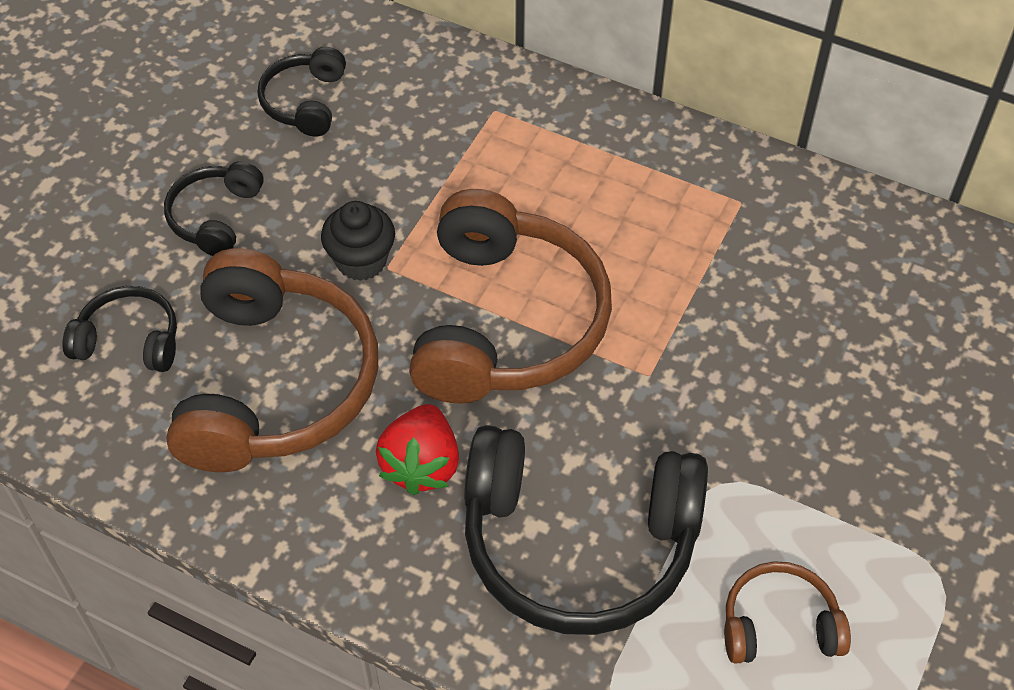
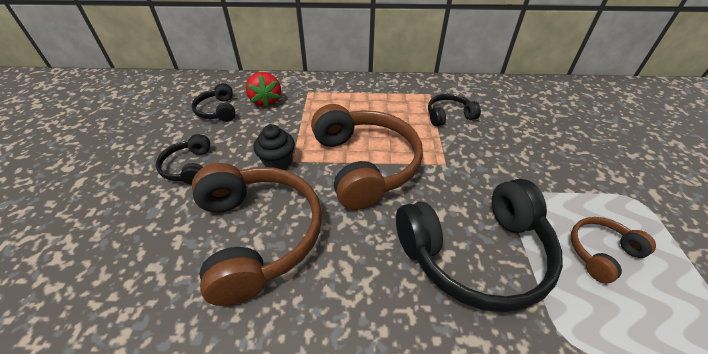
camera: 25 degrees left, 10 degrees down
black headphones [63,286,177,372] -> black headphones moved to [428,94,481,126]
red strawberry [376,404,459,495] -> red strawberry moved to [246,72,281,108]

